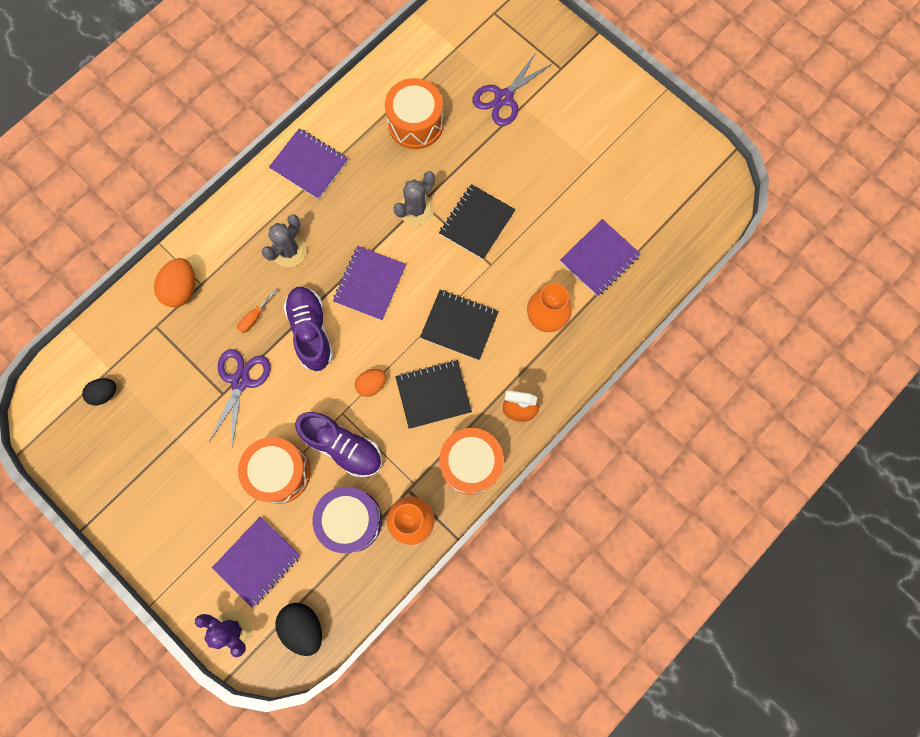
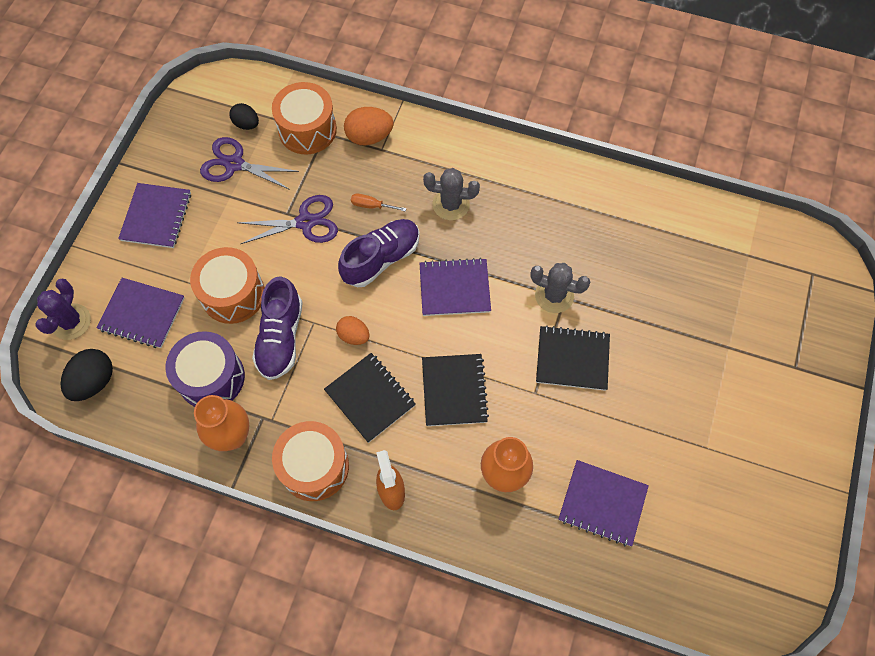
camera: 65 degrees right, 10 degrees down
purple notebook [269,128,348,200] -> purple notebook moved to [118,183,191,248]
orange drum [385,78,444,149] -> orange drum moved to [272,82,337,154]
purple scissors [472,51,553,126] -> purple scissors moved to [200,137,299,190]

